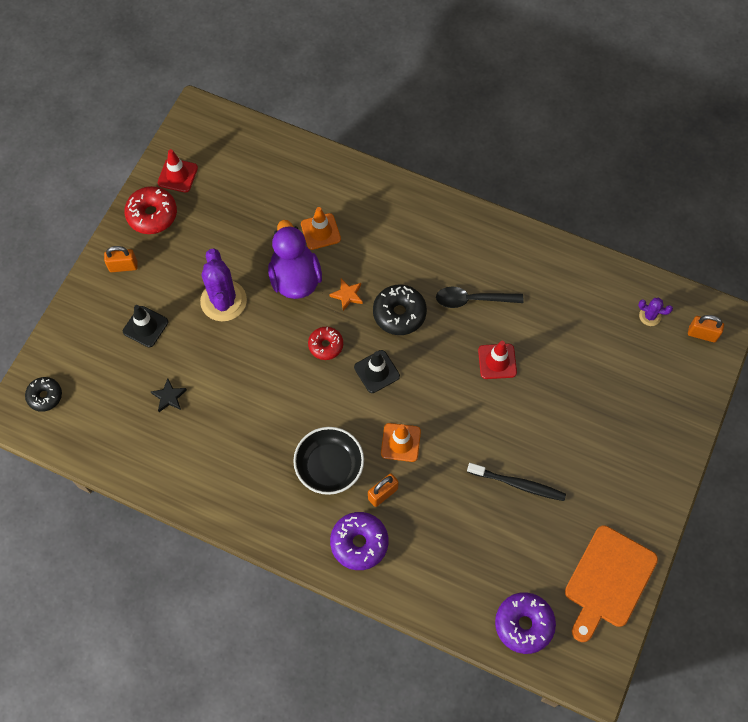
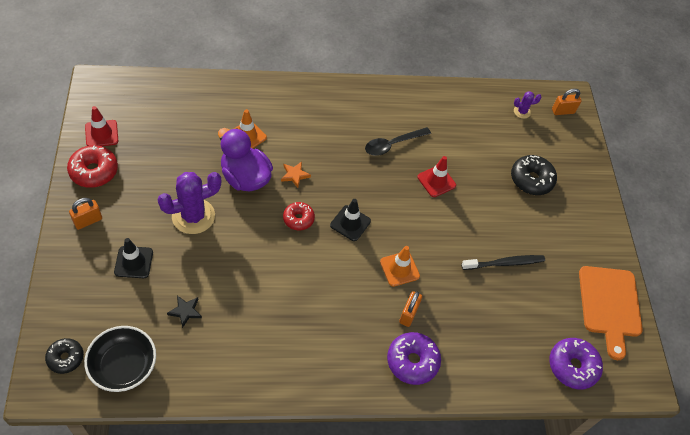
camera: 35 degrees left, 10 degrees down
purple cactus [200,248,247,321] -> purple cactus turned 75 degrees counterclockwise [157,172,221,234]
black bowl [293,427,364,495] -> black bowl moved to [84,326,156,392]
black donut [373,285,427,335] -> black donut moved to [511,155,557,195]

